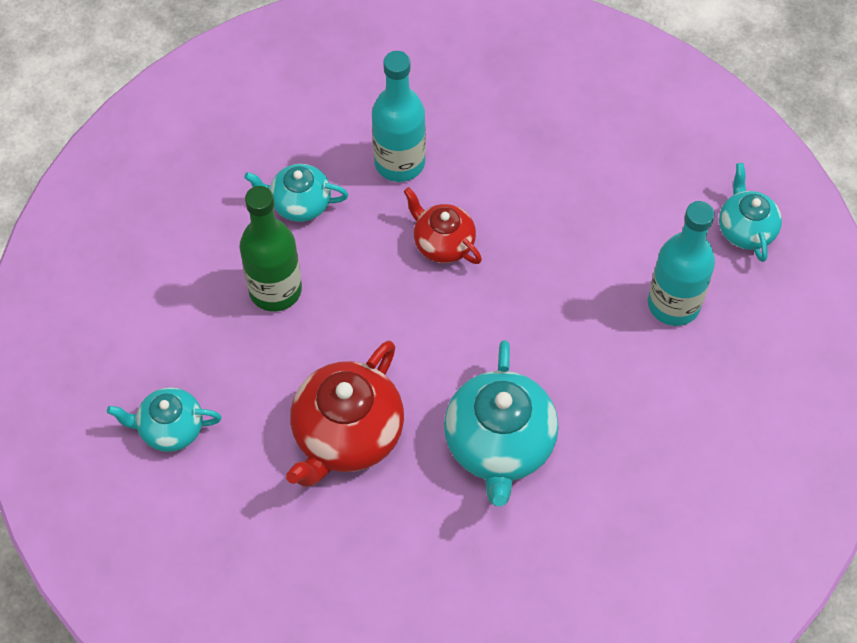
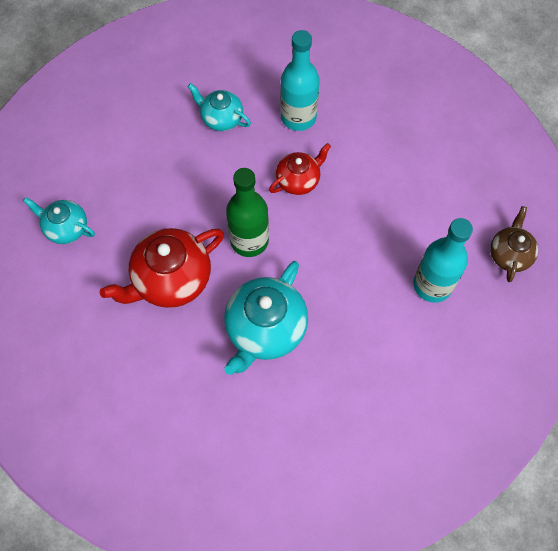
camera: 25 degrees right, 5 degrees up
green bottle [239,186,302,312] -> green bottle moved to [226,168,269,257]
red teapot [403,187,482,264] -> red teapot turned 75 degrees clockwise [269,143,331,195]
turquoise teapot [719,163,782,262] -> brown teapot [490,206,538,282]

